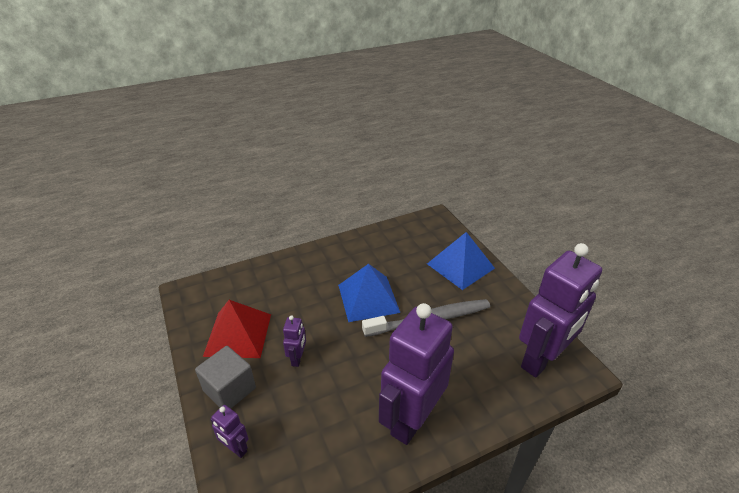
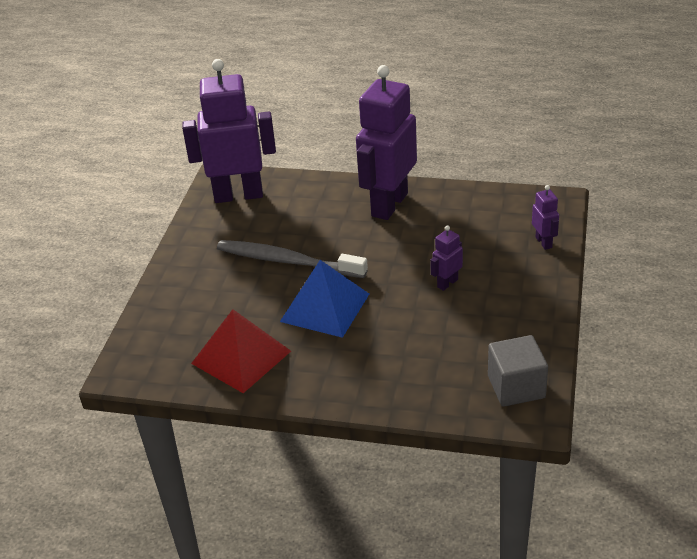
camera: 140 degrees left, 0 degrees up
grey cube [195,346,256,409] -> grey cube moved to [488,335,548,407]
red pyramid [203,300,271,358] -> red pyramid moved to [191,309,291,393]
purple robot [379,303,454,445] -> purple robot turned 135 degrees clockwise [356,65,417,220]
blue pyramid [427,232,495,290] -> none

